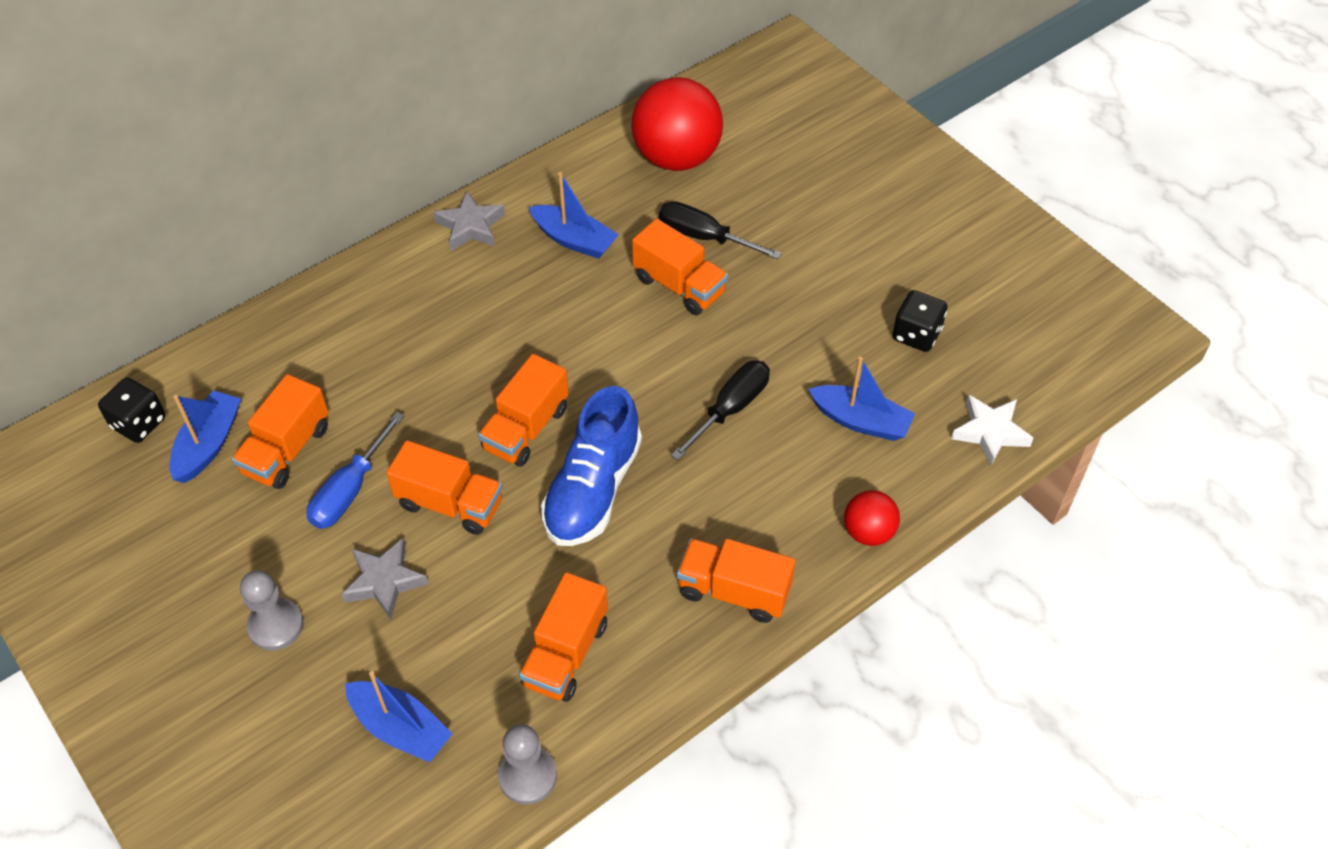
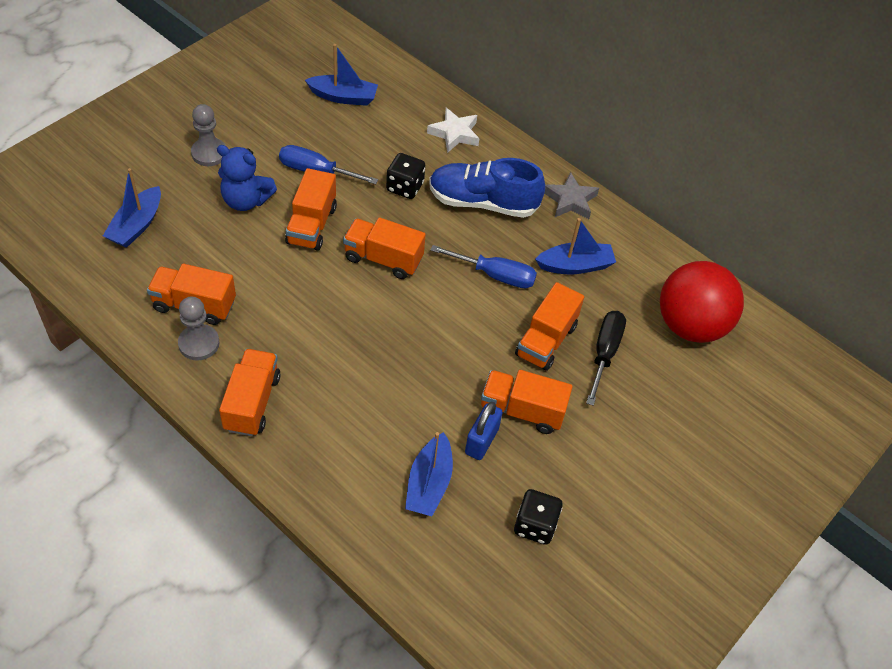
camera: 75 degrees right, 0 degrees up
black dice [98,378,166,443] -> black dice moved to [386,153,425,199]
orange truck [232,374,329,489] -> orange truck moved to [481,370,573,434]
grey star [341,538,428,620] -> blue teddy bear [217,145,277,211]
grey pawn [498,724,557,805] -> grey pawn moved to [178,297,219,361]
blue boat [529,172,619,259] -> blue boat turned 120 degrees counterclockwise [535,218,616,274]
blue shoe [541,386,642,546] -> blue shoe moved to [429,158,545,218]
black screwdriver [671,361,770,461] -> none
red ball [844,490,900,546] -> none
white star [951,395,1033,466] -> white star moved to [427,108,479,153]
none -> blue screwdriver [430,245,537,288]
none -> blue padlock [465,402,503,460]

